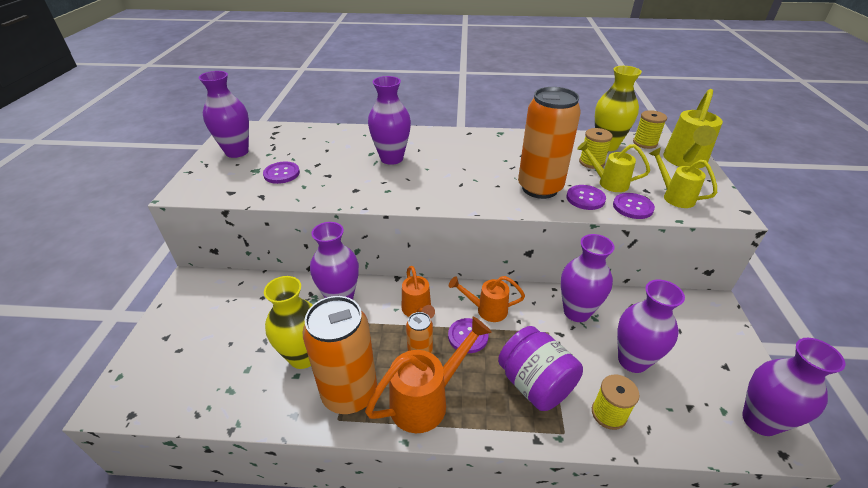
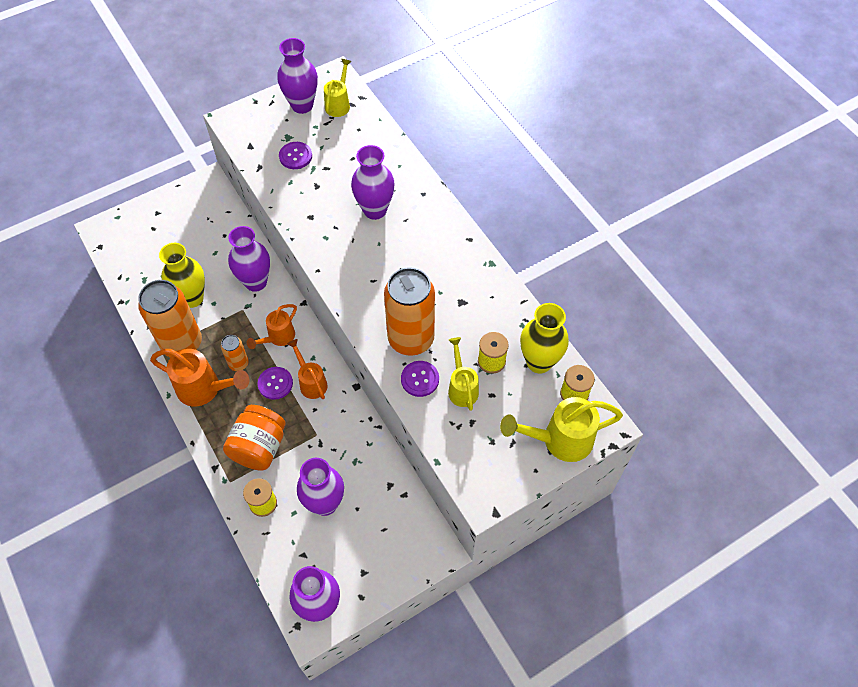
camera: 55 degrees right, 20 degrees up
purple jar [498,326,583,411] -> orange jar [223,405,286,471]
purple vase [561,234,615,322] -> none
purple button [613,193,655,219] -> none
yellow watering can [649,147,717,208] -> yellow watering can moved to [324,59,352,117]

